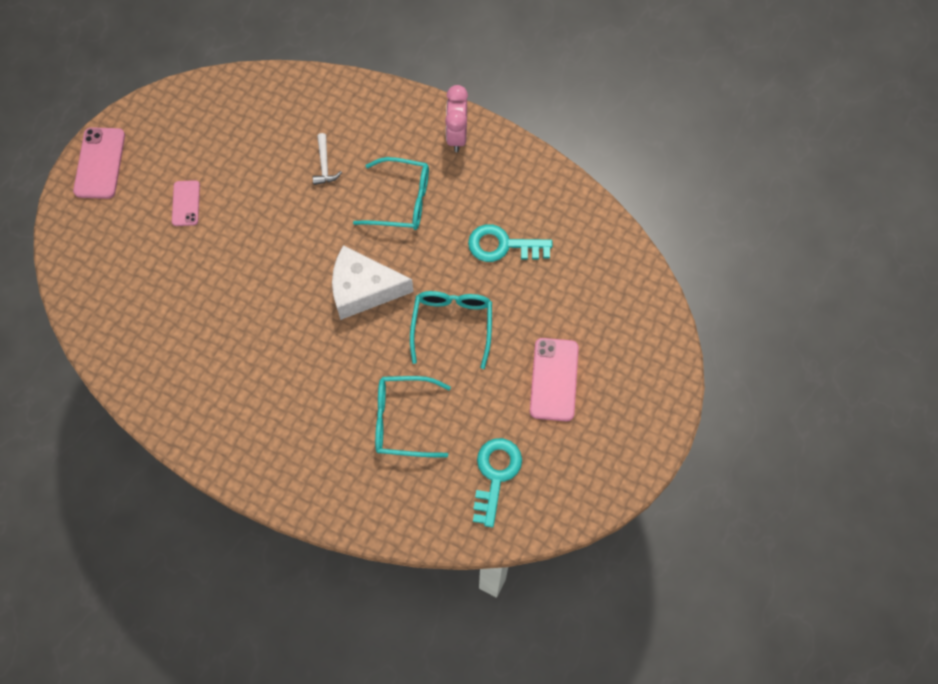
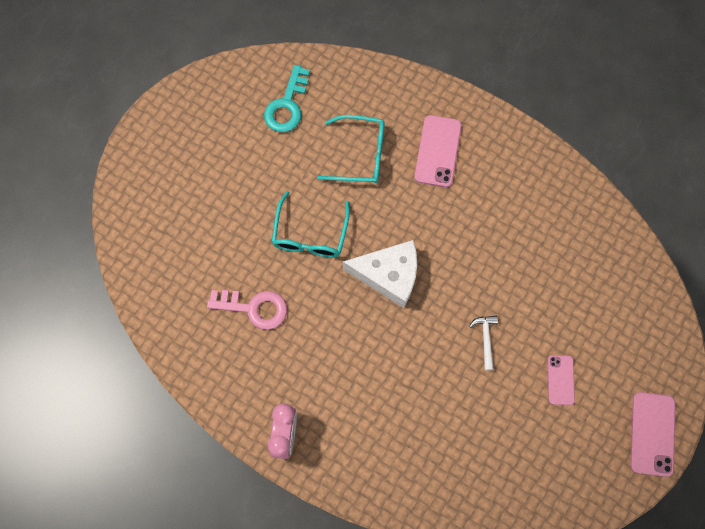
camera: 175 degrees left, 5 degrees up
white hammer [313,133,342,185] -> white hammer moved to [469,316,498,371]
turquoise glasses [353,157,429,230] -> none
turquoise key [468,224,552,262] -> pink key [207,290,287,330]
pink phone [530,338,579,421] -> pink phone moved to [414,115,462,187]

